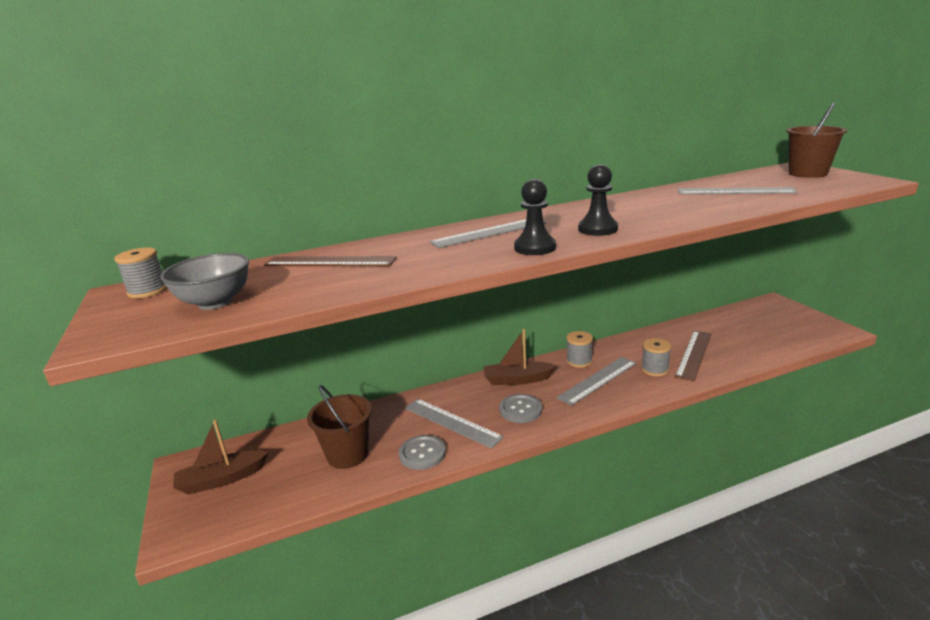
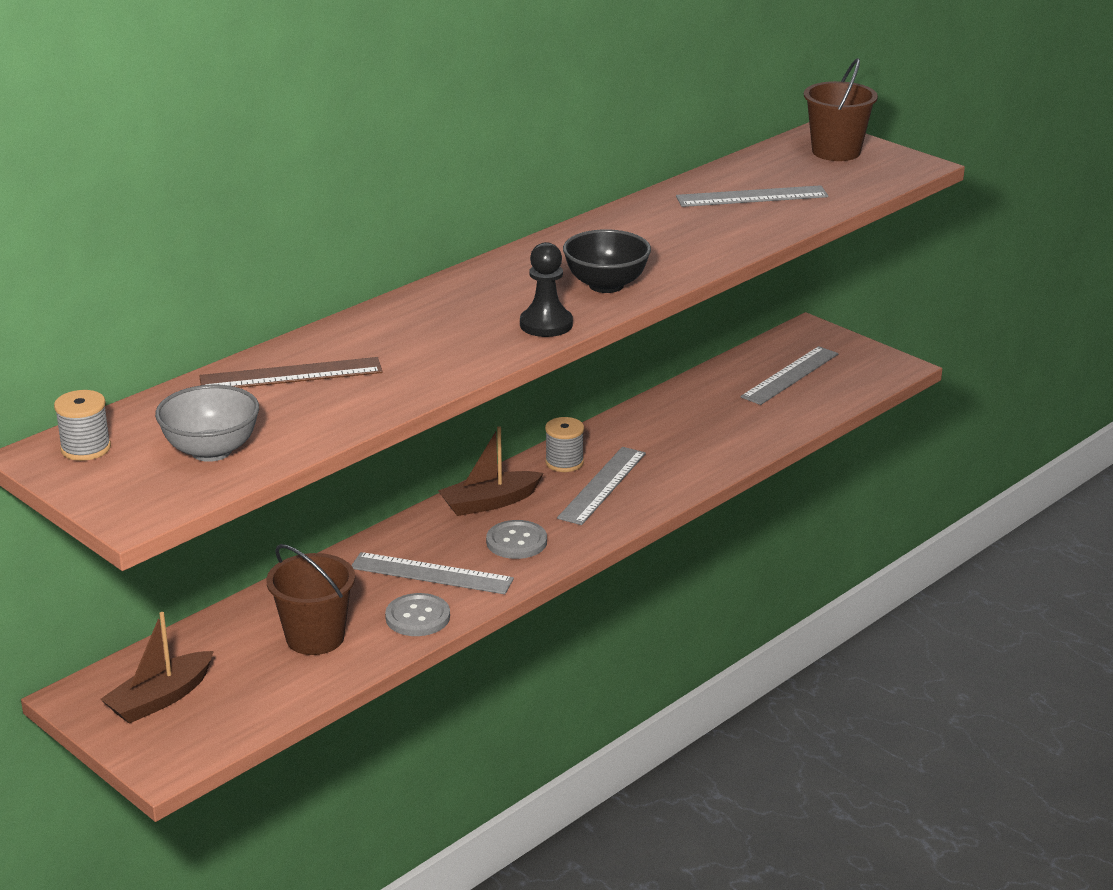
camera: 25 degrees left, 5 degrees up
grey ruler [430,219,546,248] -> grey ruler moved to [741,346,838,405]
black pawn [578,164,618,236] -> black bowl [563,229,651,293]
grey spool [641,338,671,377] -> none
brown ruler [675,331,711,381] -> none

